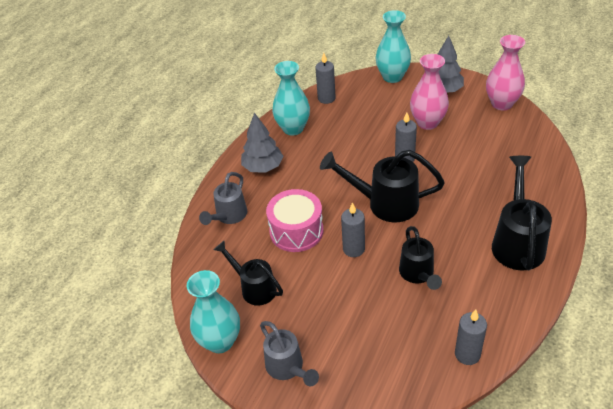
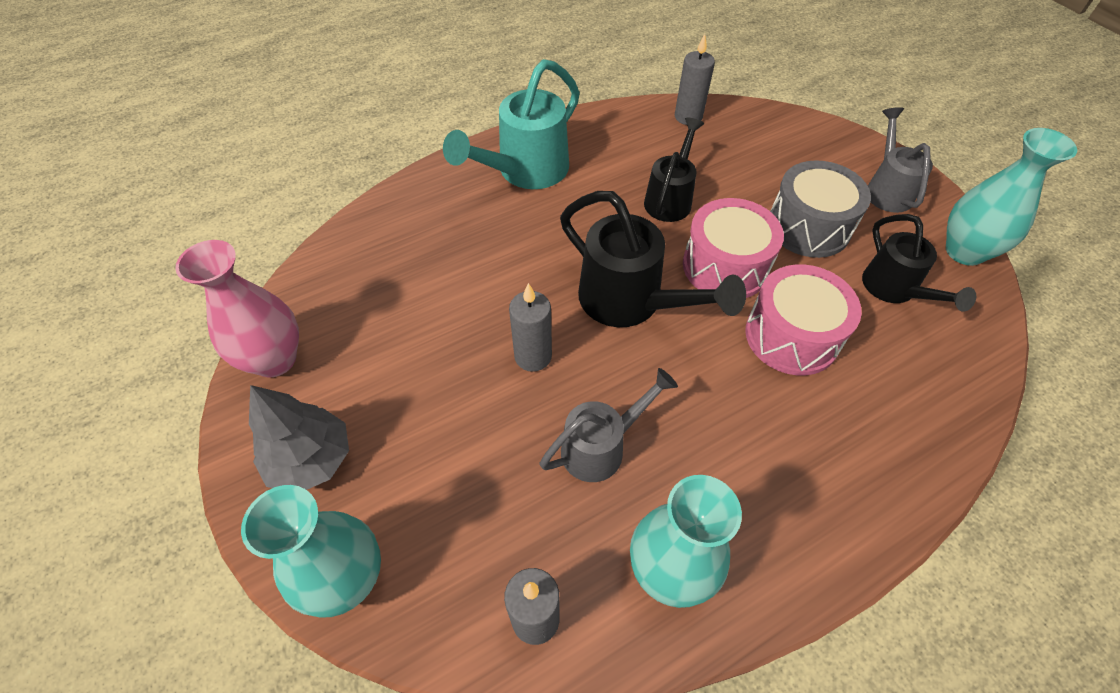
camera: 150 degrees left, 10 degrees up
grey watering can [199,172,247,225] -> grey watering can moved to [539,368,678,482]
grey tree [241,113,283,173] -> none
grey candle [341,202,365,257] -> pink drum [683,198,784,298]
pink vase [410,54,449,130] -> none
black watering can [492,156,552,271] -> turquoise watering can [443,59,580,189]
none -> grey drum [770,160,871,258]

